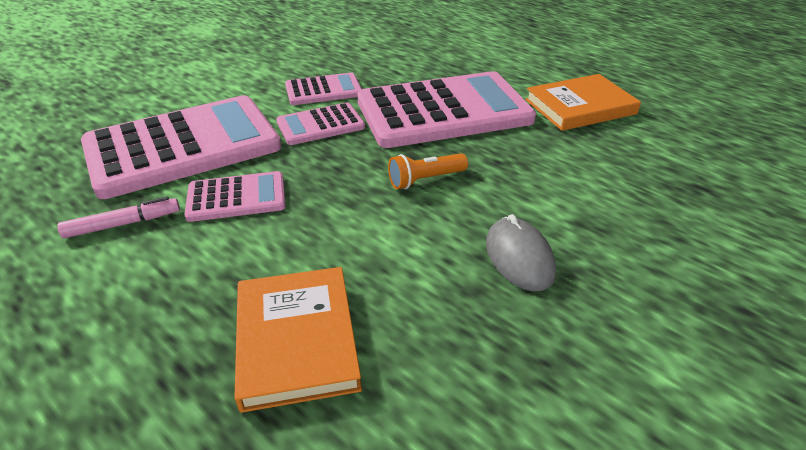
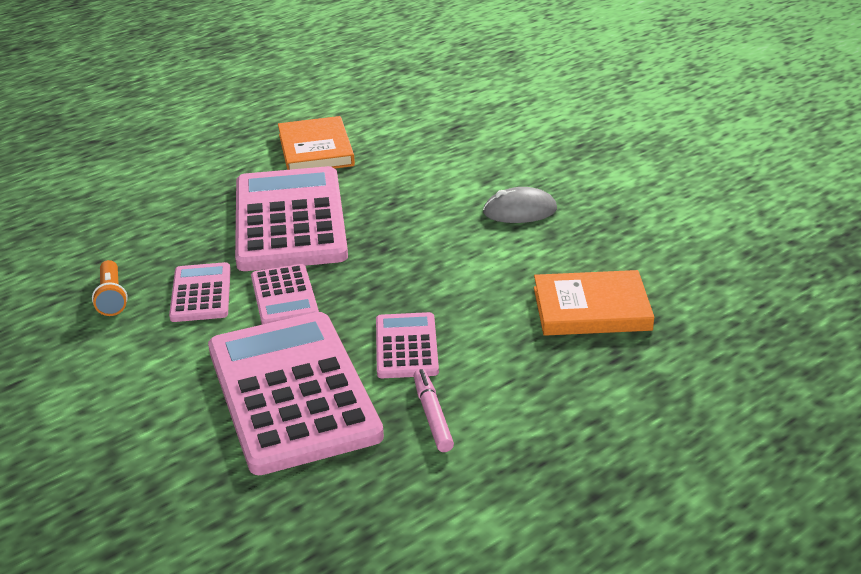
camera: 80 degrees left, 5 degrees down
orange flashlight [388,153,468,189] -> orange flashlight moved to [92,260,128,316]

